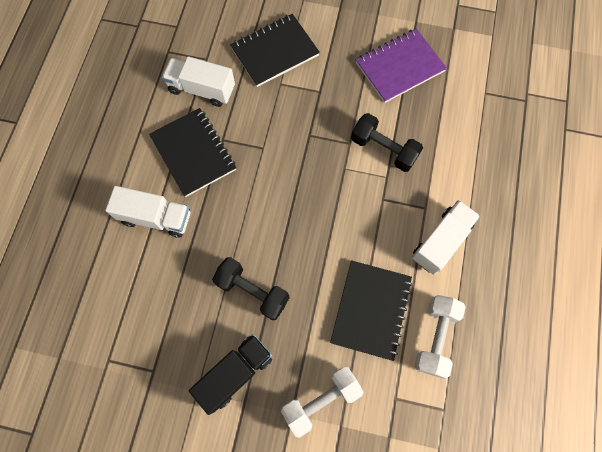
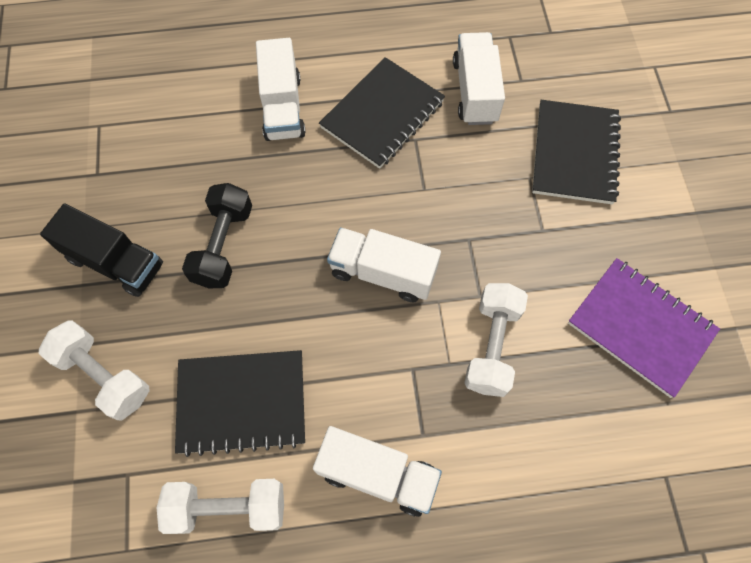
camera: 70 degrees right, 5 degrees down
black notebook [230,14,320,87] -> black notebook turned 60 degrees clockwise [532,100,621,204]
black dumbbell [351,113,423,172] -> white dumbbell [464,283,528,397]
none -> white truck [327,227,441,302]

